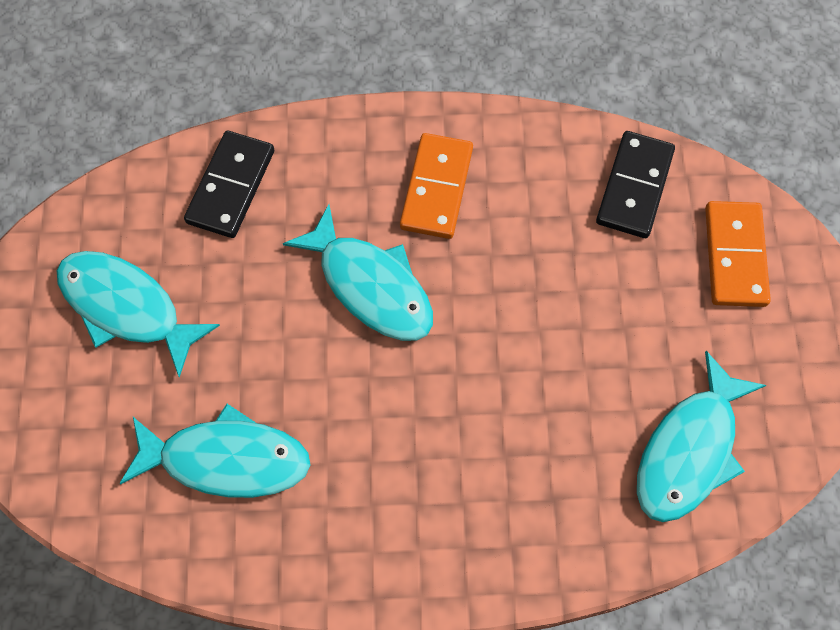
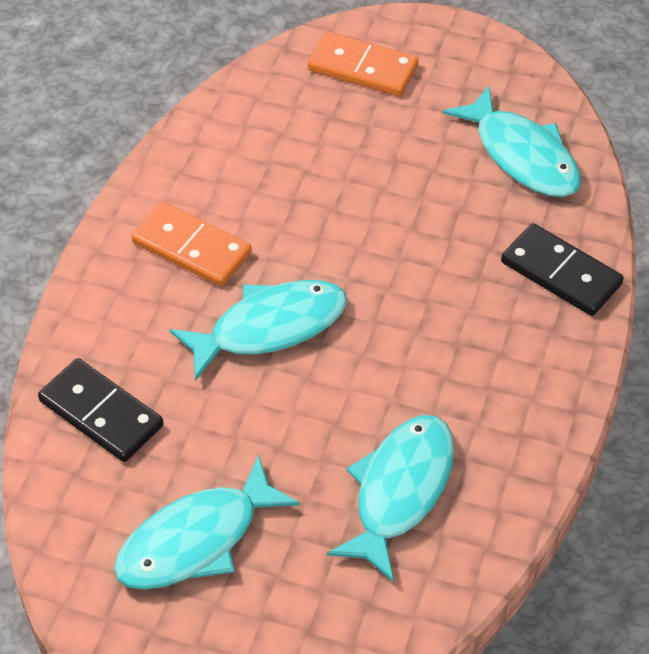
camera: 70 degrees left, 15 degrees down
black domino [596,131,675,238] -> black domino moved to [501,223,624,316]

